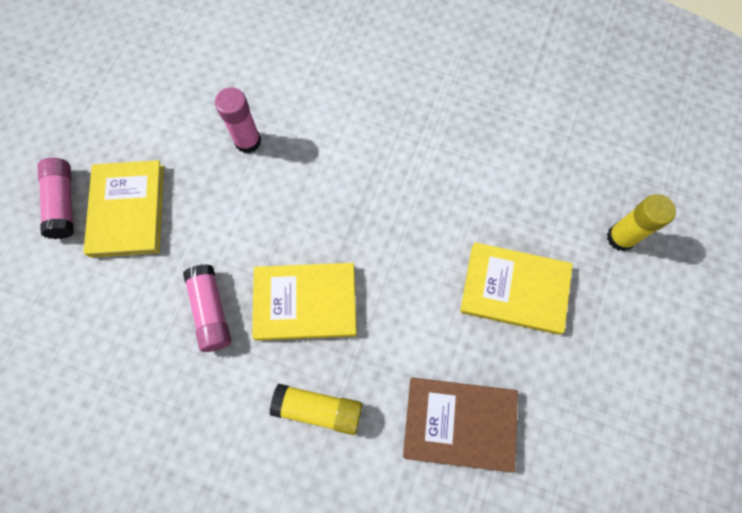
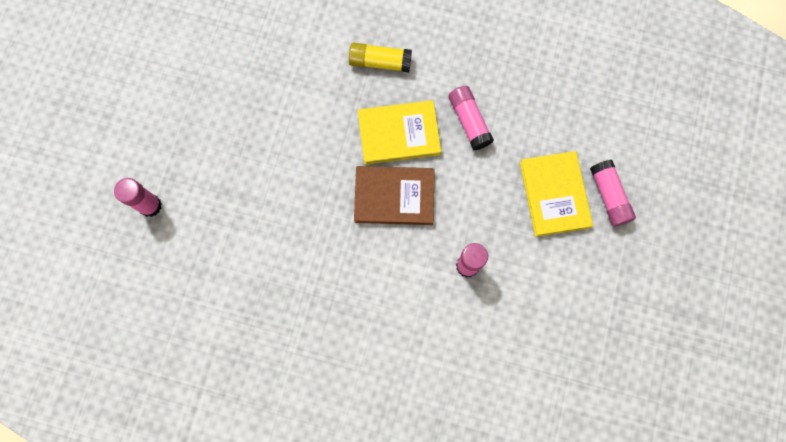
camera: 175 degrees right, 5 degrees up
brown book [403,377,518,473] -> brown book moved to [354,166,435,225]
yellow book [460,242,573,335] -> none
yellow glue stick [607,194,676,251] -> pink glue stick [114,178,162,217]

